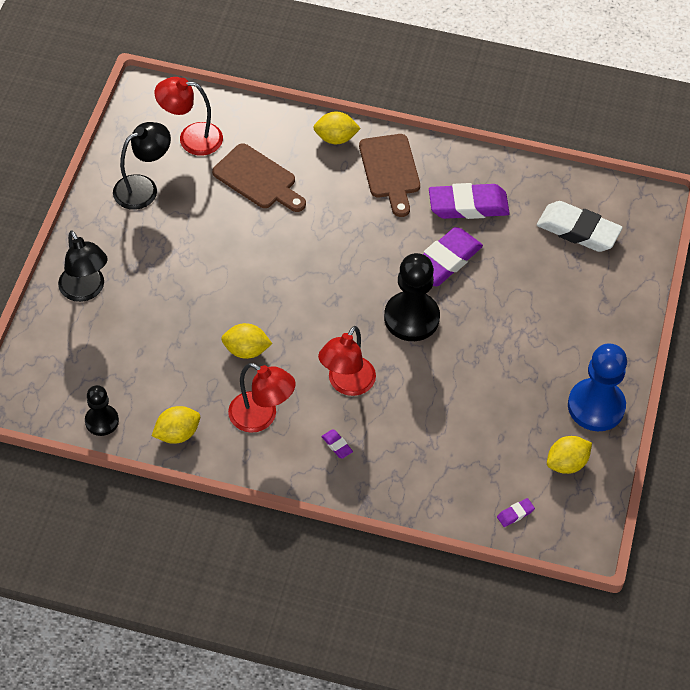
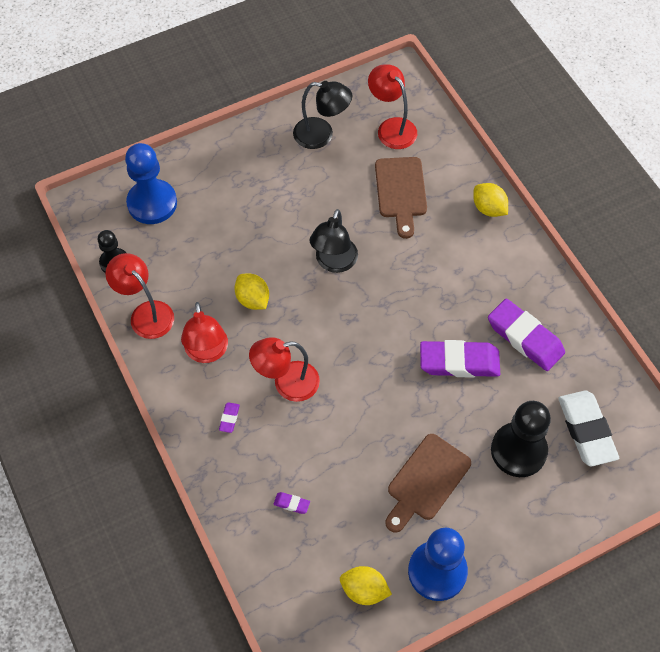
camera: 50 degrees right, 5 degrees up
black lamp [58,231,108,302] -> black lamp moved to [309,209,358,273]
yellow lemon [152,406,200,444] -> red lamp [105,253,174,339]
brown cutting board [359,134,420,217] -> brown cutting board moved to [386,434,471,533]
black pawn [384,253,440,341] -> black pawn moved to [491,401,551,477]
purple eraser [497,498,535,527] -> purple eraser moved to [273,492,310,514]
none -> blue pawn [125,143,177,224]

